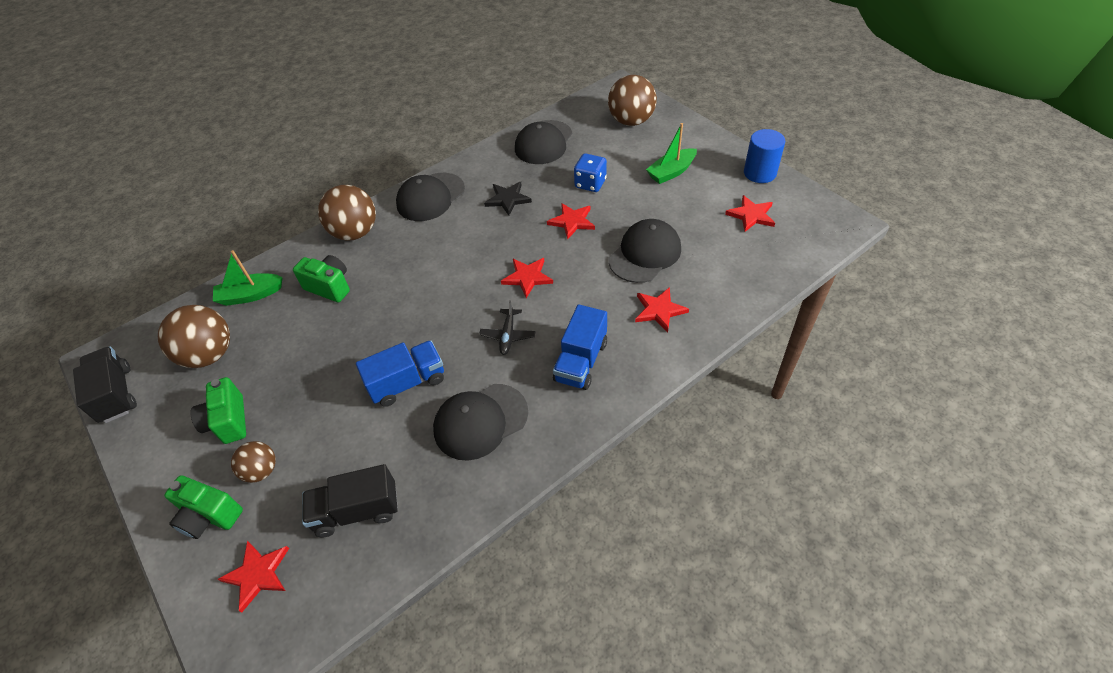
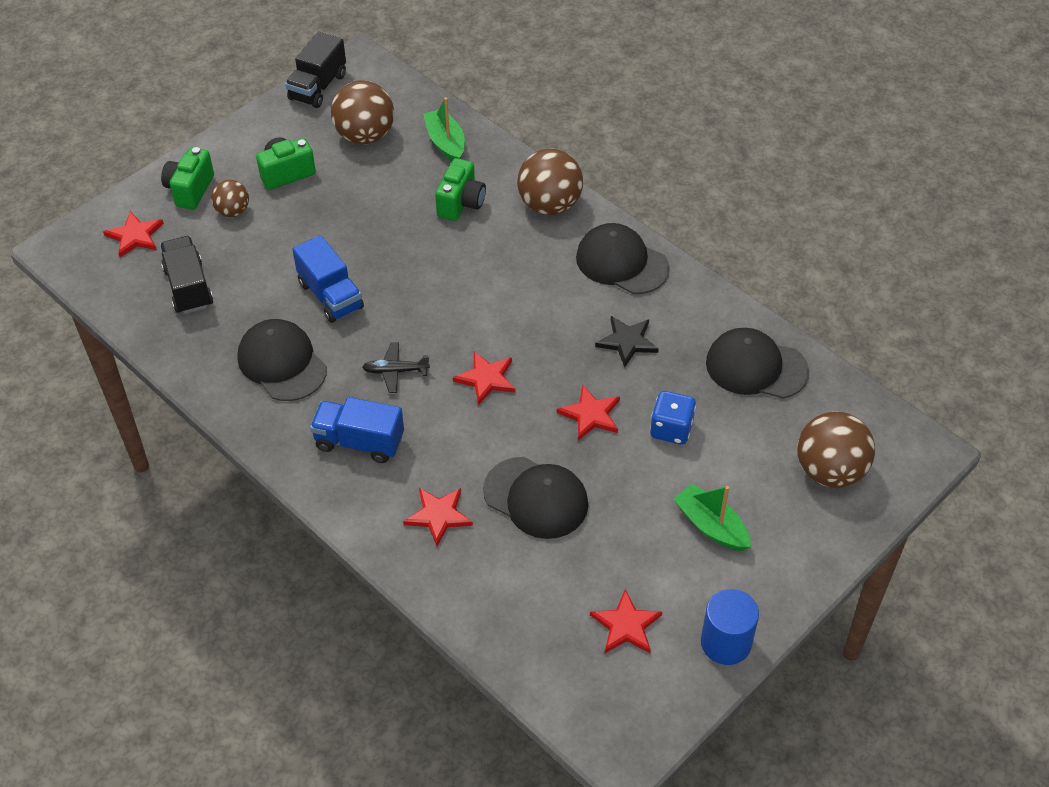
camera: 80 degrees right, 0 degrees up
black truck [73,346,137,423] -> black truck turned 150 degrees clockwise [285,32,346,108]

